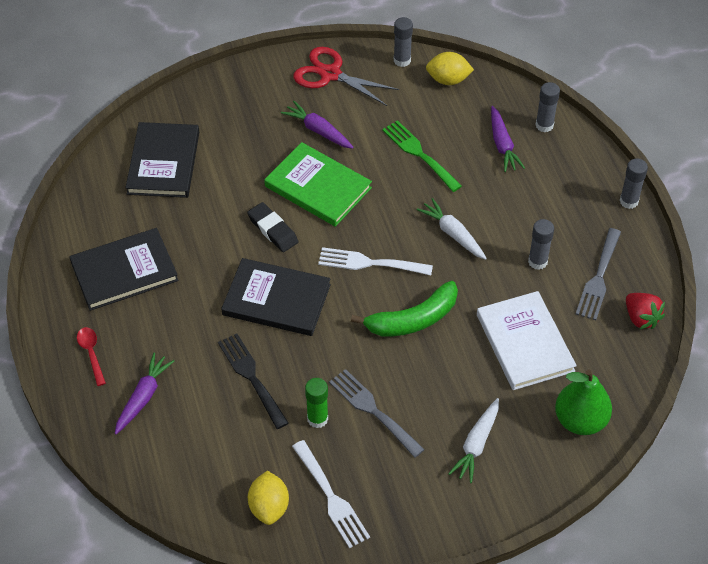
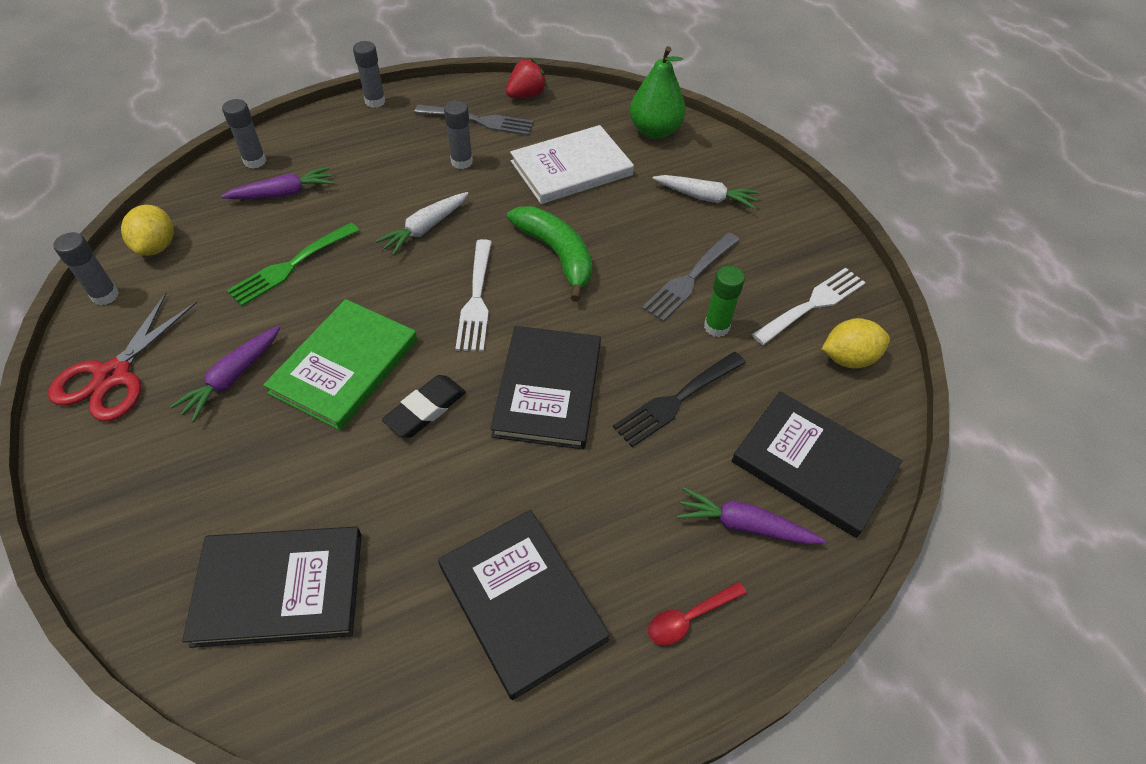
camera: 100 degrees left, 0 degrees up
none -> black book [732,392,902,538]

